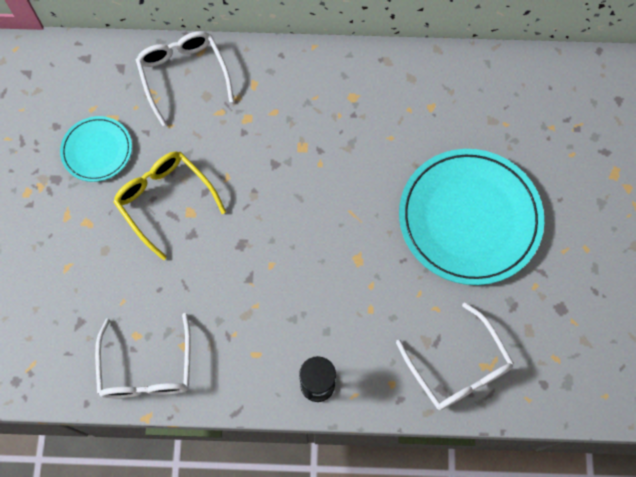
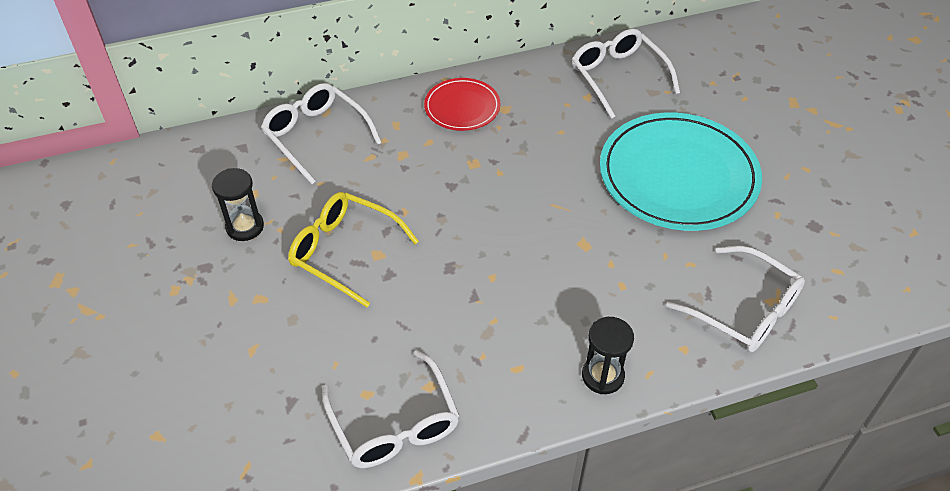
camera: 20 degrees left, 20 degrees down
turquoise plate [60,116,132,182] -> black hourglass [212,168,264,241]
none -> red plate [424,78,500,131]
none -> white glasses [572,29,680,119]

